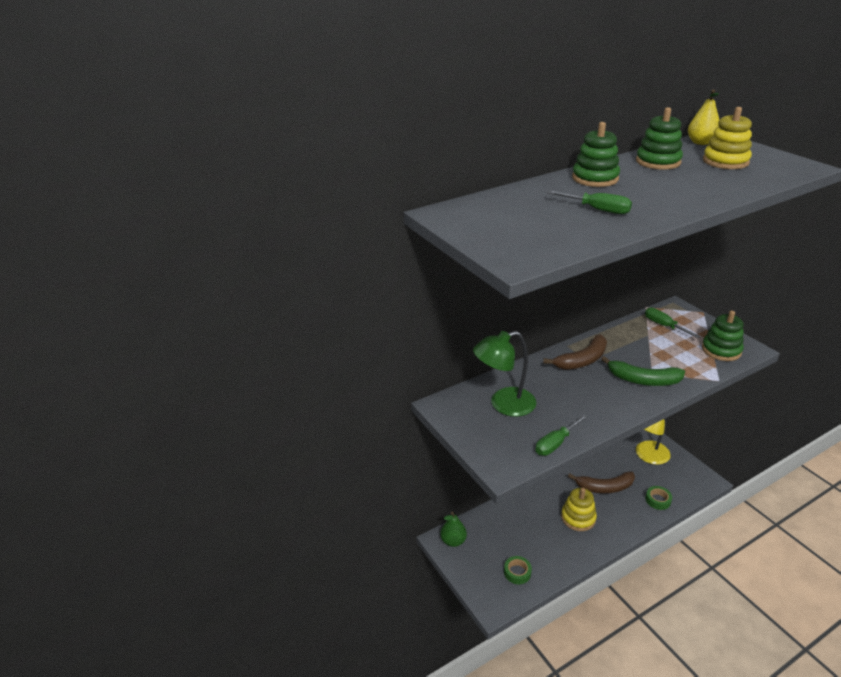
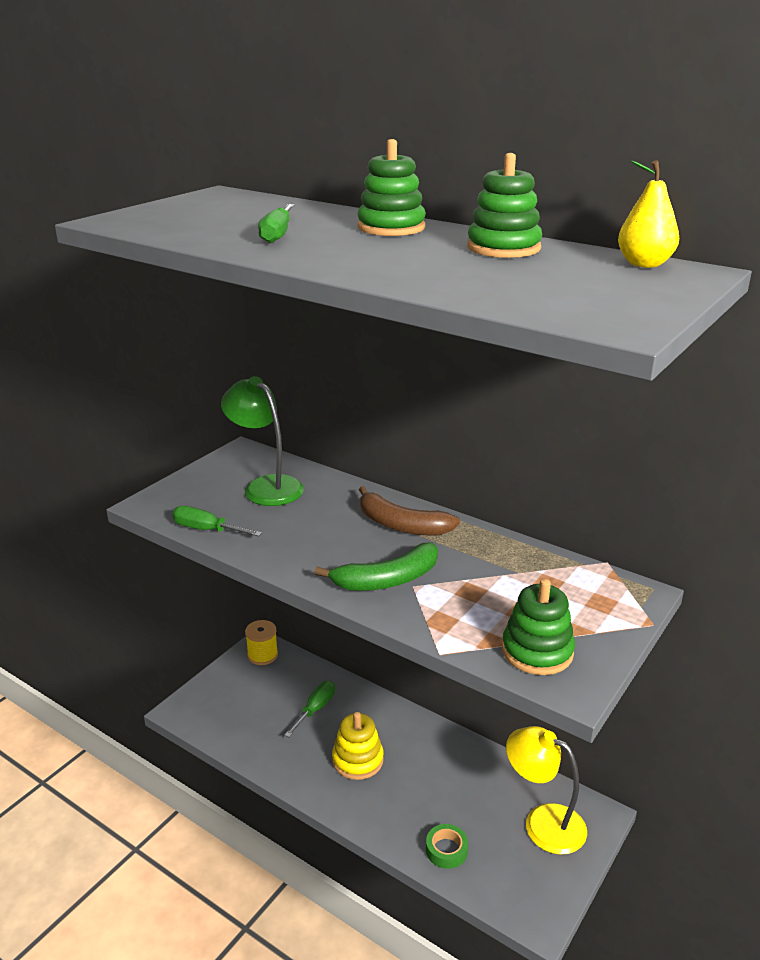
camera: 65 degrees right, 5 degrees down
green pear [440,512,467,547] -> yellow spool [245,620,278,665]
green tape [504,556,532,584] -> none
brown banana [568,472,635,493] -> none
green banana [601,356,685,386] -> green banana turned 105 degrees counterclockwise [314,543,438,591]
green screwdriver [645,307,700,338] -> green screwdriver moved to [284,681,335,737]
yellow stacking toy [703,107,752,169] -> none

